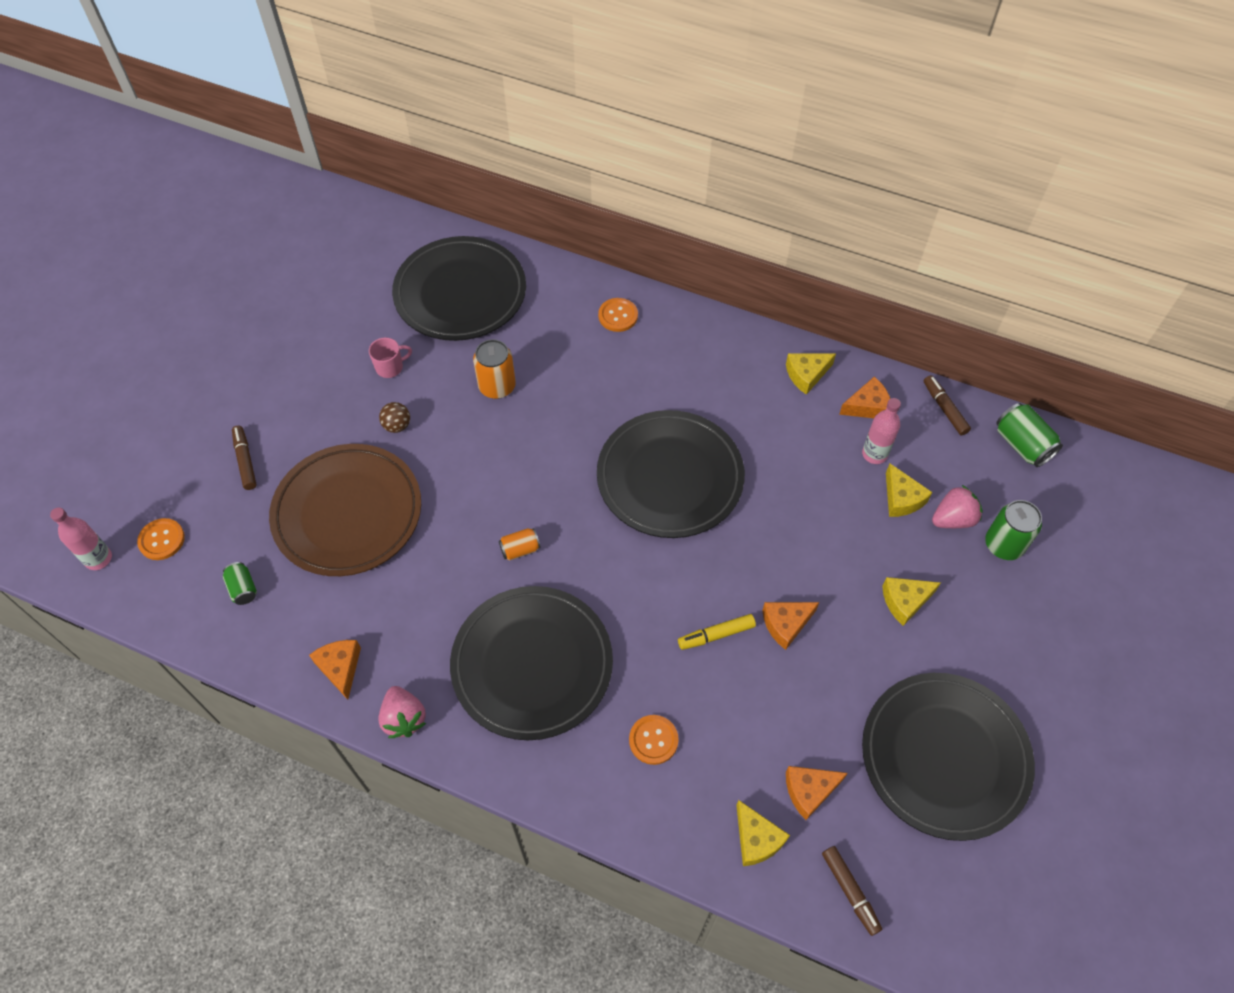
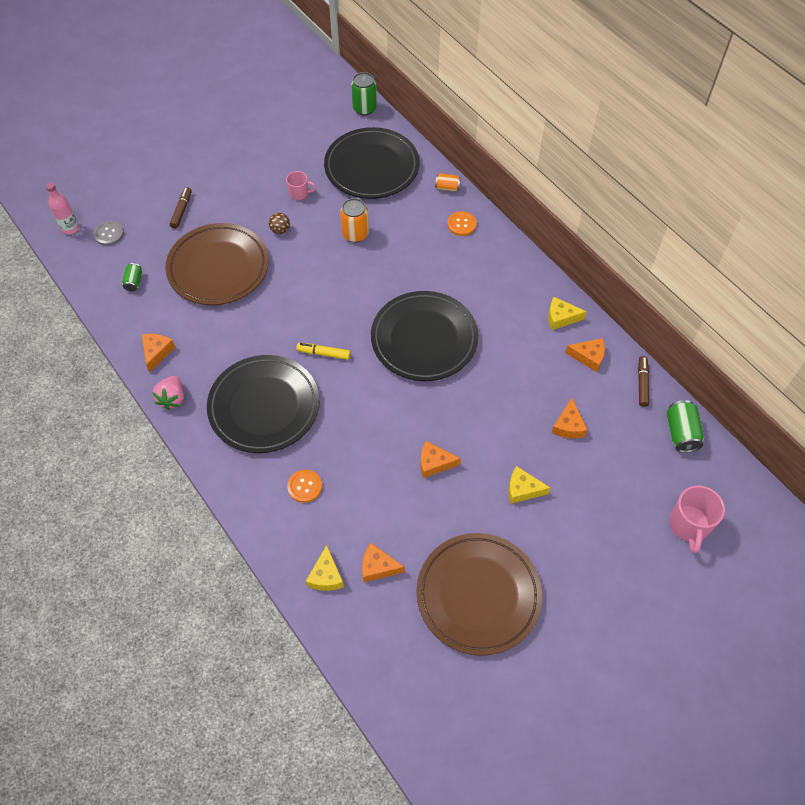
camera: 30 degrees right, 0 degrees up
orange button [137,518,185,560] -> grey button [93,221,124,246]
orange can [499,528,541,560] -> orange can moved to [435,173,460,191]
yellow marker [678,614,756,650] -> yellow marker moved to [296,343,351,360]
brown marker [822,846,882,936] -> none
pink bottle [862,398,901,464] -> none
black plate [862,673,1035,841] -> brown plate [416,533,542,656]
yellow cheese [886,464,933,517] -> orange cheese [551,398,588,438]
pink strawberry [932,485,983,528] -> none
green can [985,500,1042,560] -> green can moved to [351,72,377,115]
none -> pink mug [669,485,725,554]

